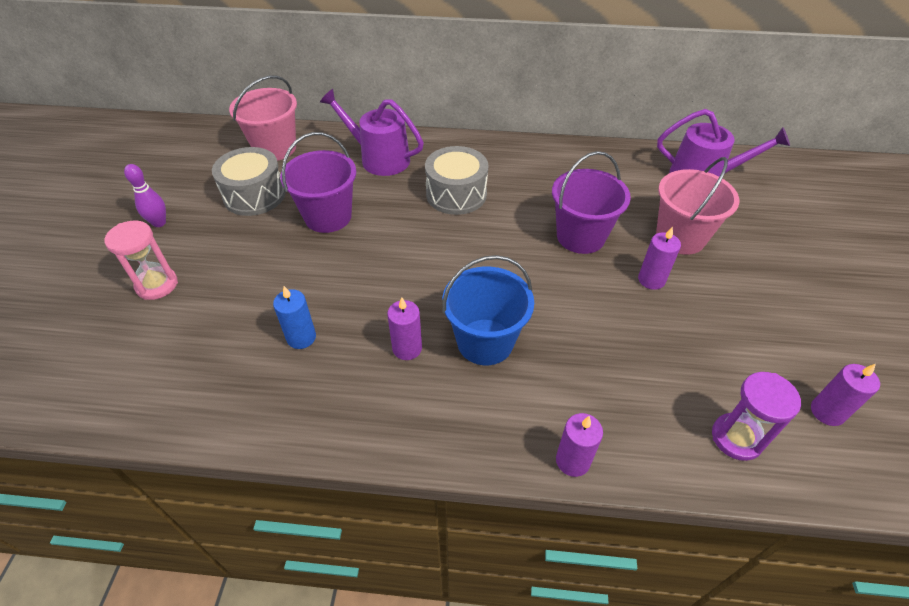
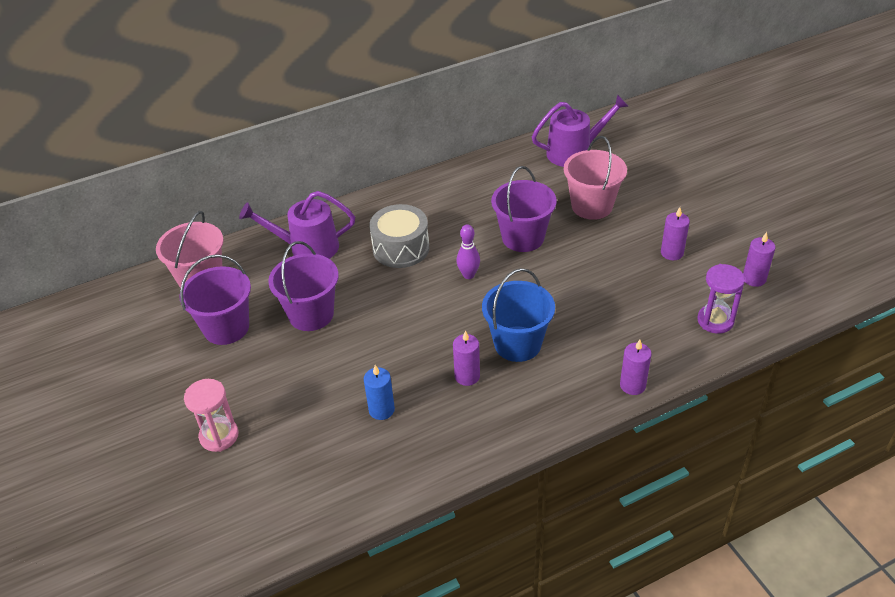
camera: 30 degrees left, 5 degrees down
purple bowling pin [124,164,166,227] -> purple bowling pin moved to [457,224,480,279]
grey drum [212,147,286,216] -> purple bucket [179,254,251,345]
purple candle [638,226,681,290] -> purple candle moved to [661,207,690,260]

